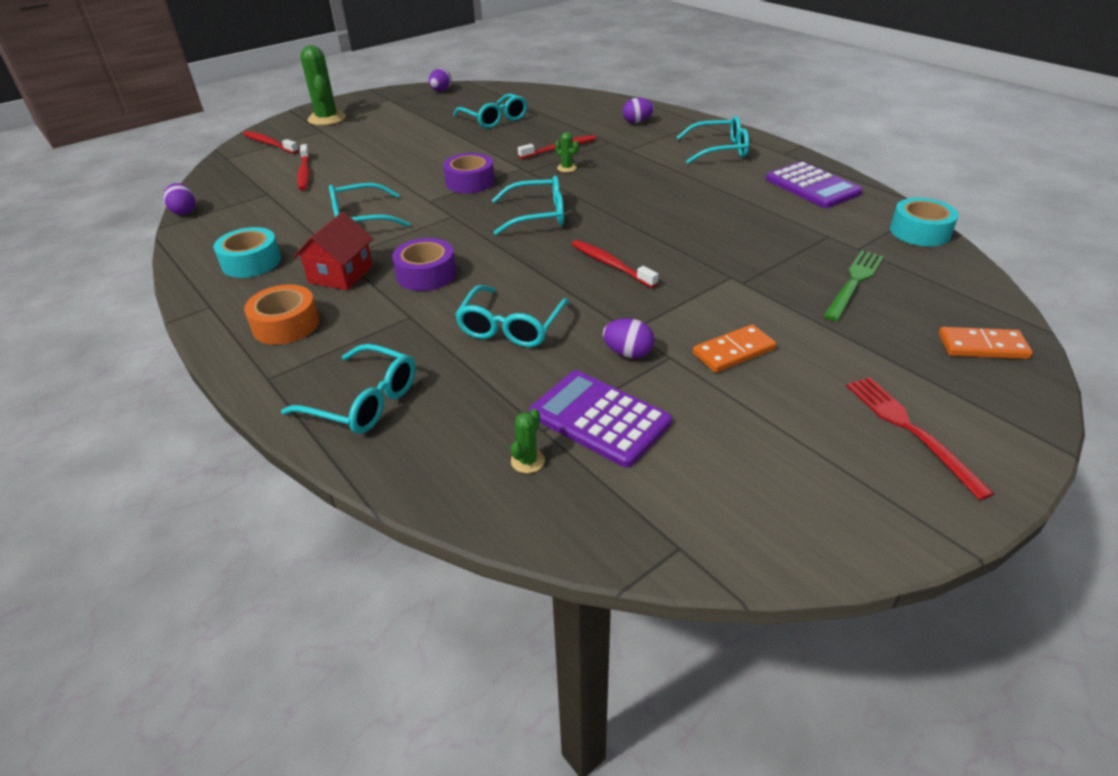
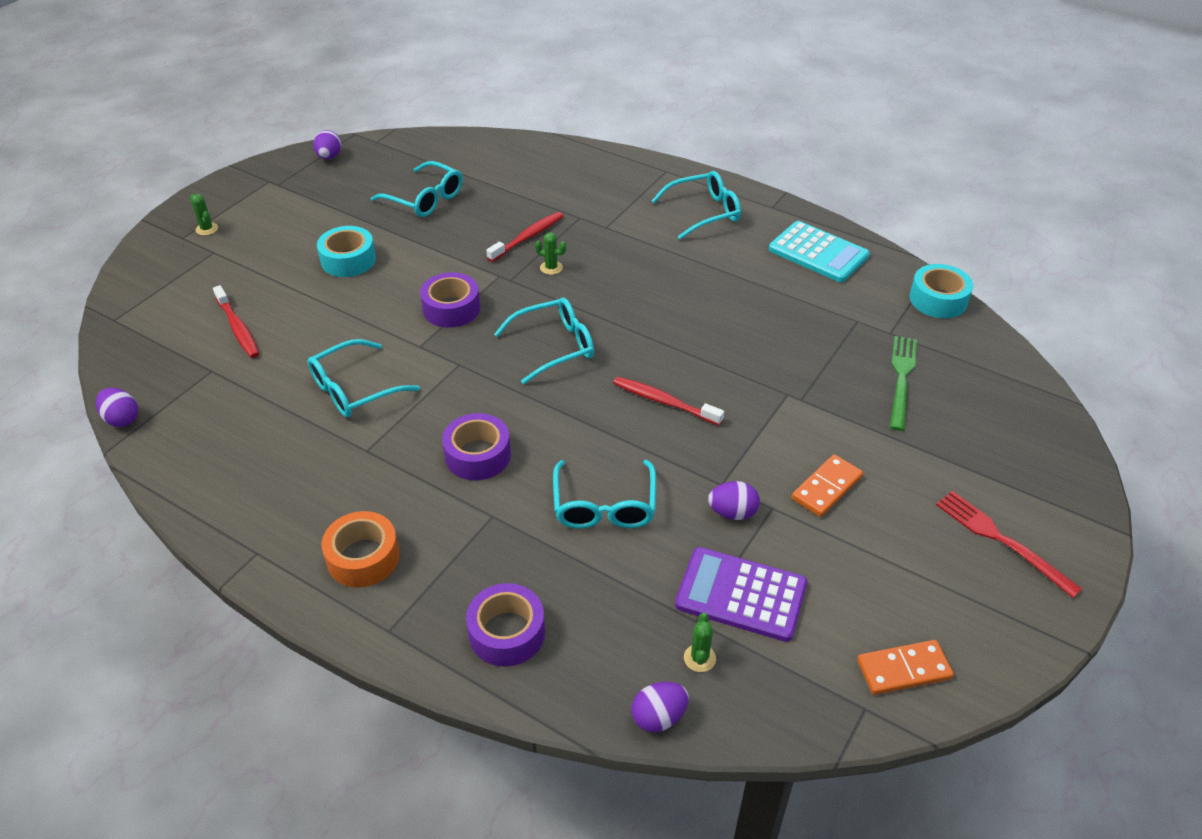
camera: 20 degrees left, 5 degrees up
turquoise tape [214,227,281,278] -> turquoise tape moved to [317,226,376,277]
red toothbrush [243,131,299,154] -> none
turquoise glasses [281,344,416,434] -> purple tape [466,583,545,667]
red house [293,212,374,290] -> none
green cactus [300,45,346,126] -> green cactus [190,194,218,235], size x0.45
purple egg [623,98,654,123] -> purple egg moved to [631,682,689,732]
purple calculator [766,161,863,208] -> turquoise calculator [769,221,870,282]
orange domino [939,327,1033,359] -> orange domino moved to [857,640,954,695]

